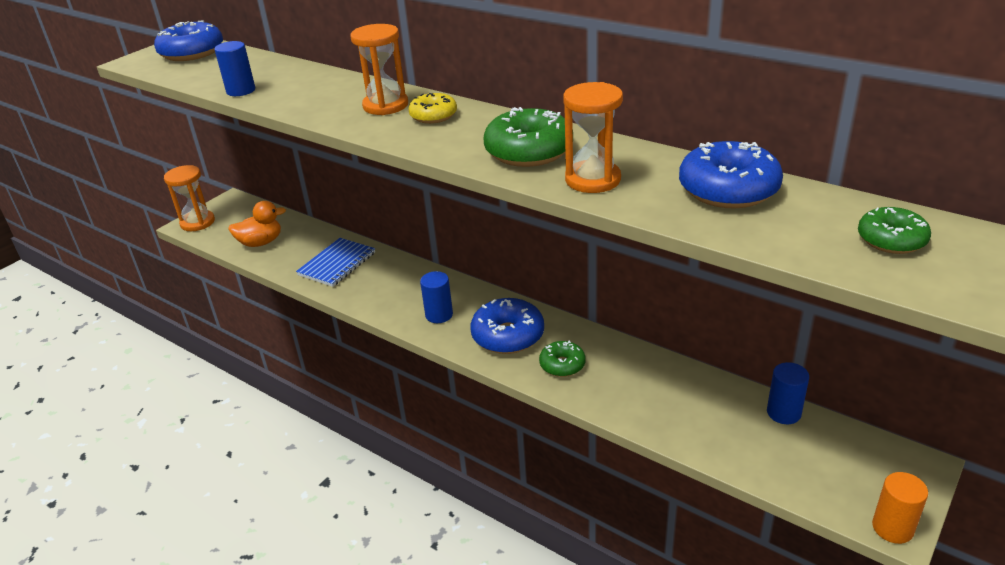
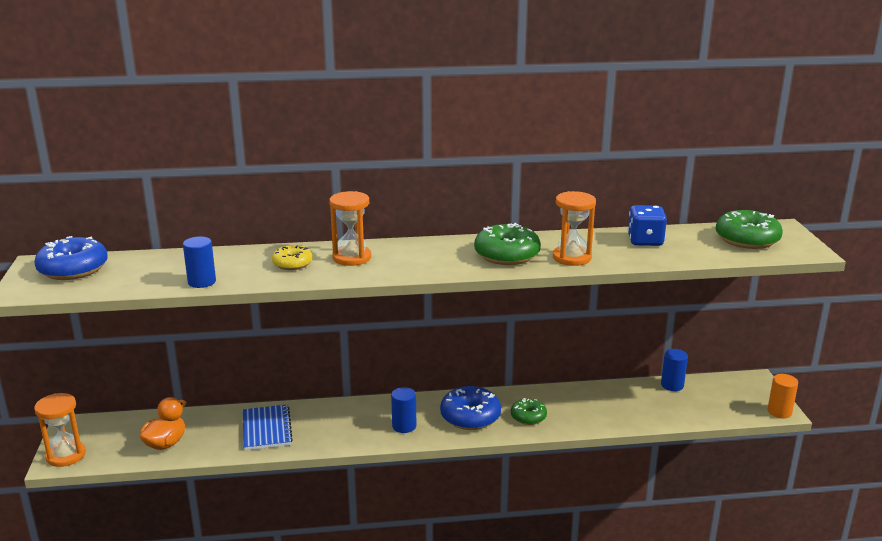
camera: 45 degrees left, 10 degrees down
yellow donut [409,93,457,124] -> yellow donut moved to [272,245,313,270]
blue donut [679,141,783,208] -> blue dice [628,205,667,246]
green donut [858,207,931,254] -> green donut [716,210,783,249], size x1.68

